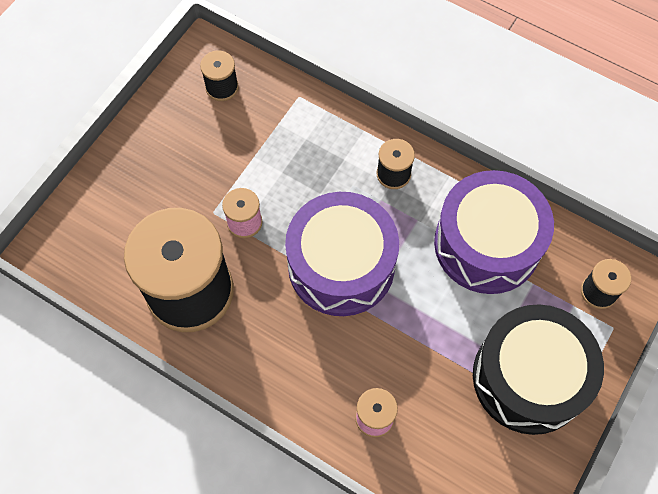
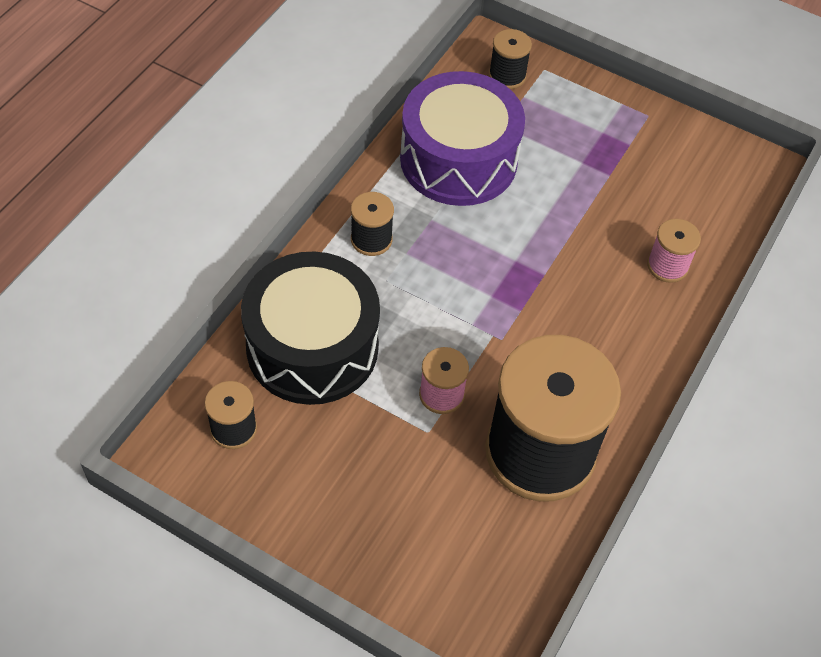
camera: 95 degrees left, 10 degrees down
purple drum [285,192,399,316] -> none
black drum [473,304,604,435] -> black drum moved to [241,252,380,405]

